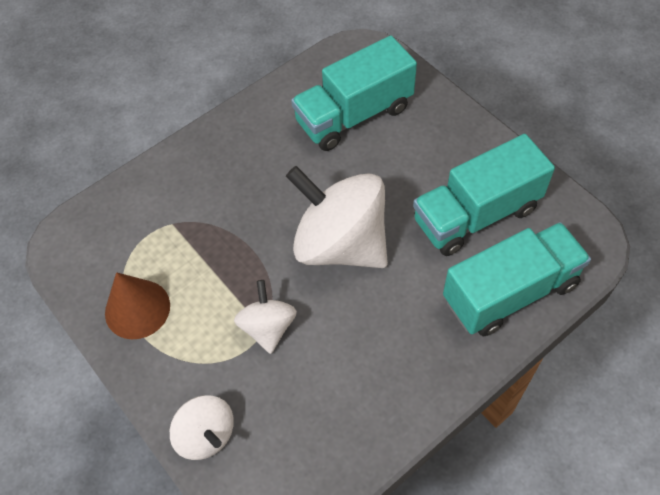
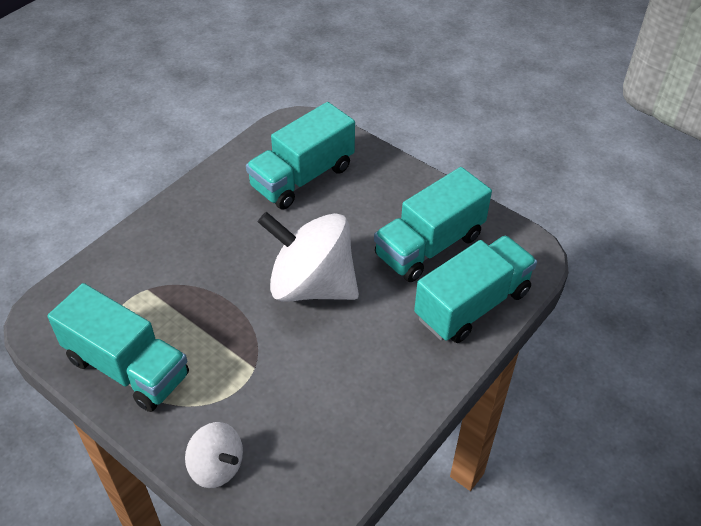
camera: 15 degrees left, 10 degrees down
brown cone [105,272,170,339] -> turquoise truck [47,283,189,412]
white spinning top [234,280,297,354] -> none

